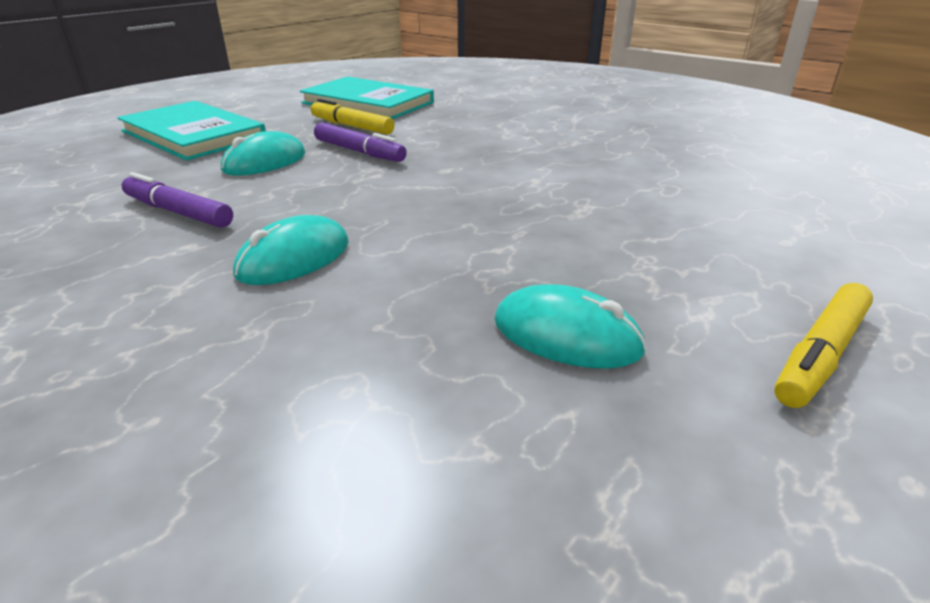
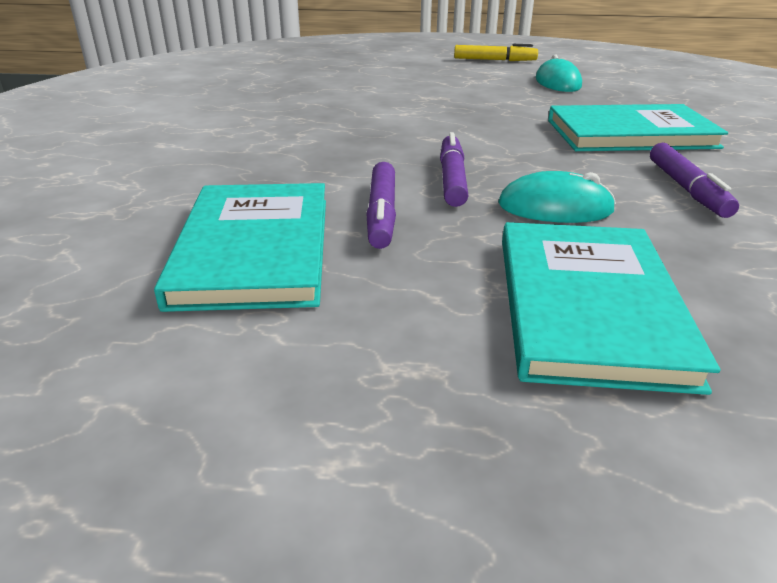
camera: 125 degrees left, 0 degrees up
turquoise mouse [233,215,349,285] -> turquoise book [548,104,728,151]
yellow marker [311,98,395,135] -> purple marker [366,162,396,249]

